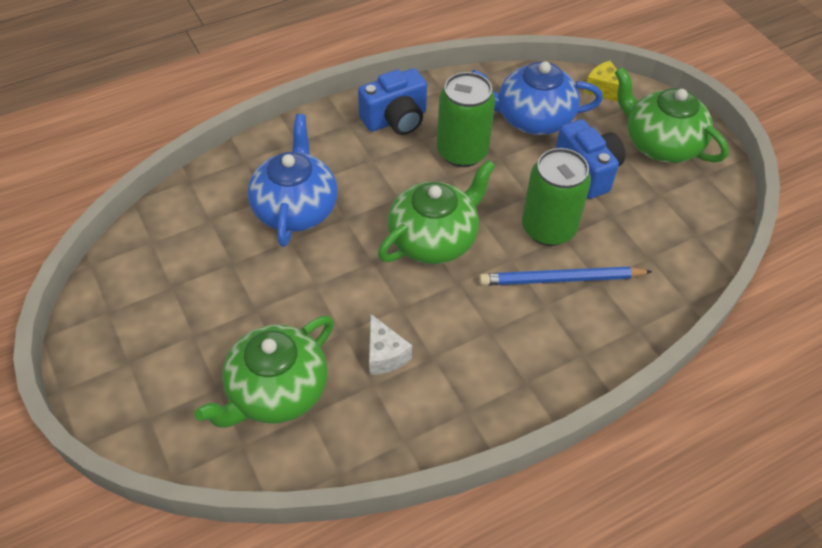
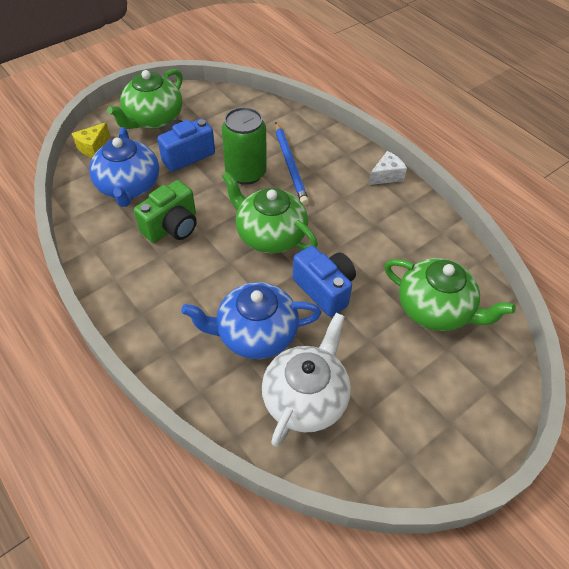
camera: 100 degrees left, 0 degrees up
blue camera [358,68,427,135] -> blue camera moved to [293,246,356,317]
white cheese [369,314,412,375] -> white cheese moved to [369,151,407,185]
green can [437,72,495,167] -> green camera [134,180,197,243]
none -> white teapot [262,313,351,447]

